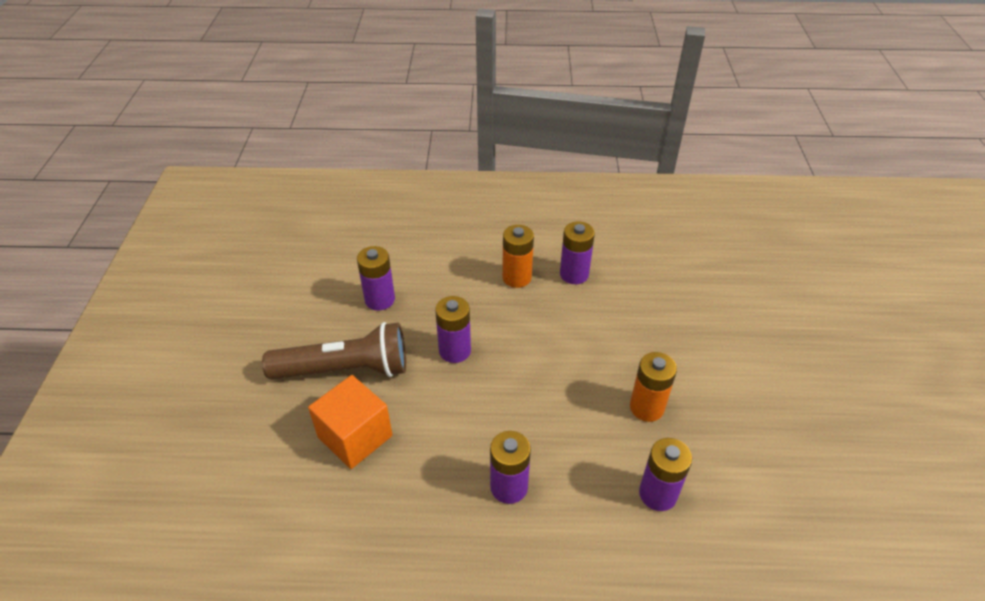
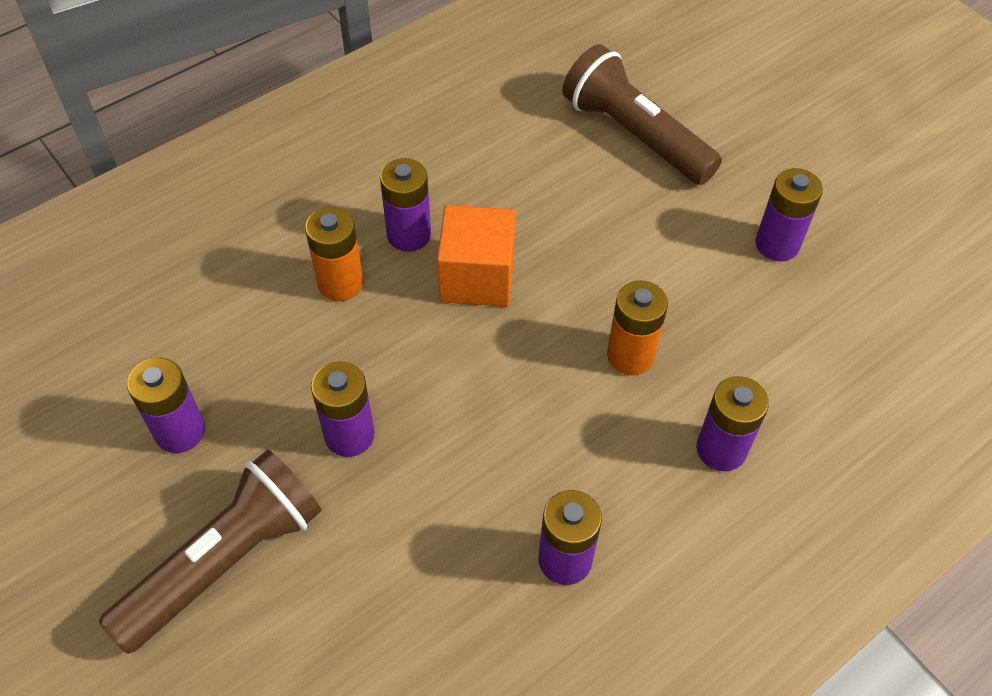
camera: 40 degrees left, 10 degrees up
orange cube [308,375,392,469] -> orange cube moved to [437,205,516,307]
none -> brown flashlight [562,44,722,185]
none -> purple battery [755,168,823,261]

